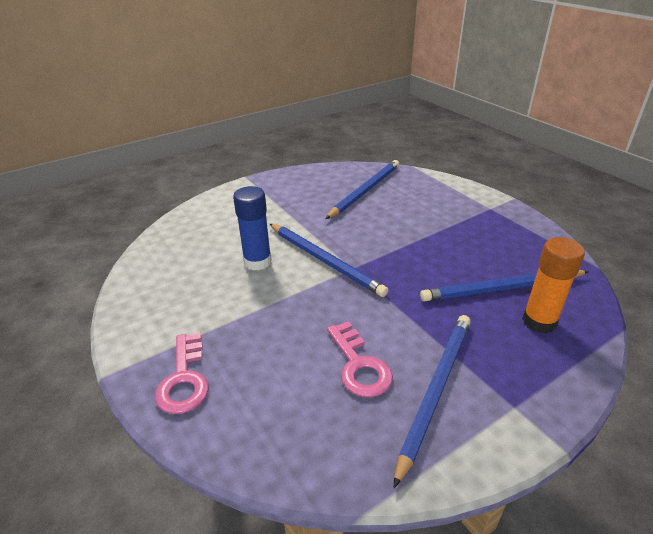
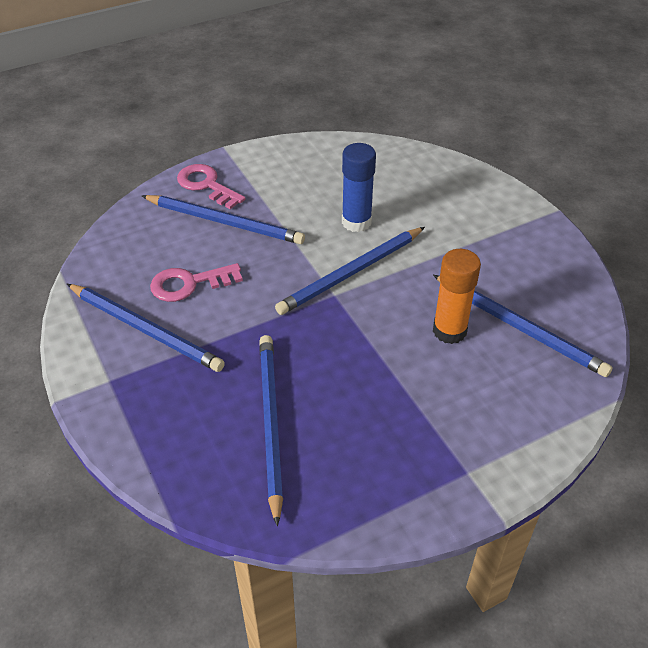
camera: 95 degrees right, 10 degrees up
pink key [155,333,209,414] -> pink key turned 45 degrees clockwise [177,164,245,209]
orange glue stick [522,237,585,334] -> orange glue stick moved to [433,249,481,344]
none -> blue pencil [142,195,305,244]

